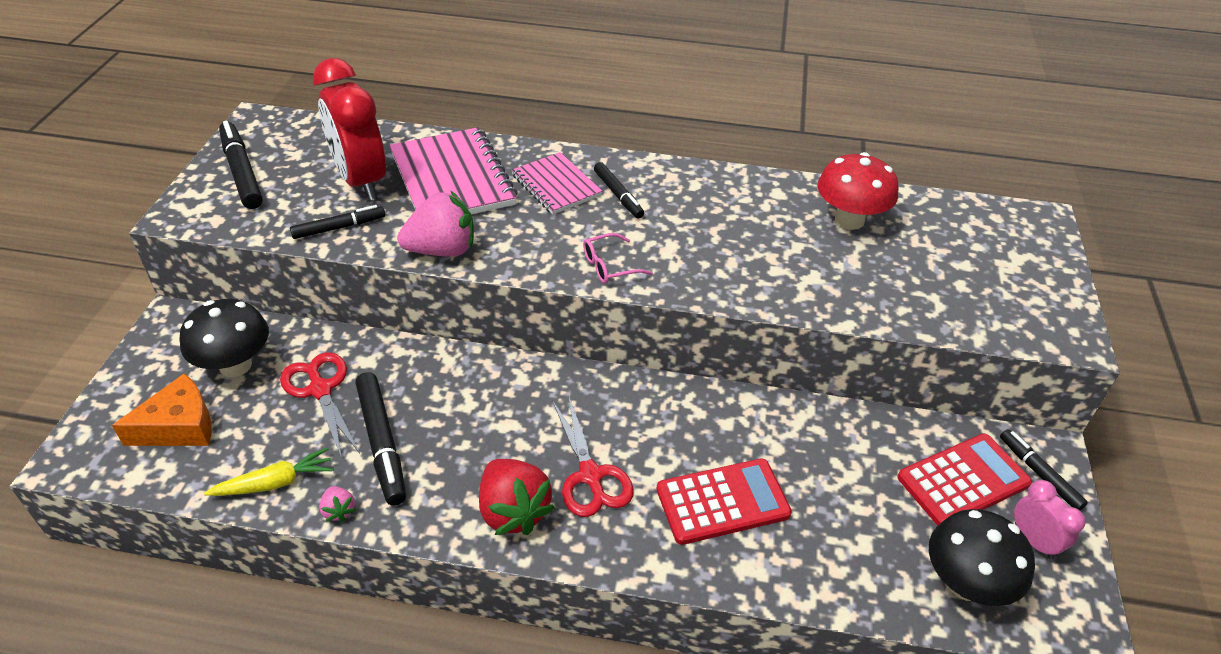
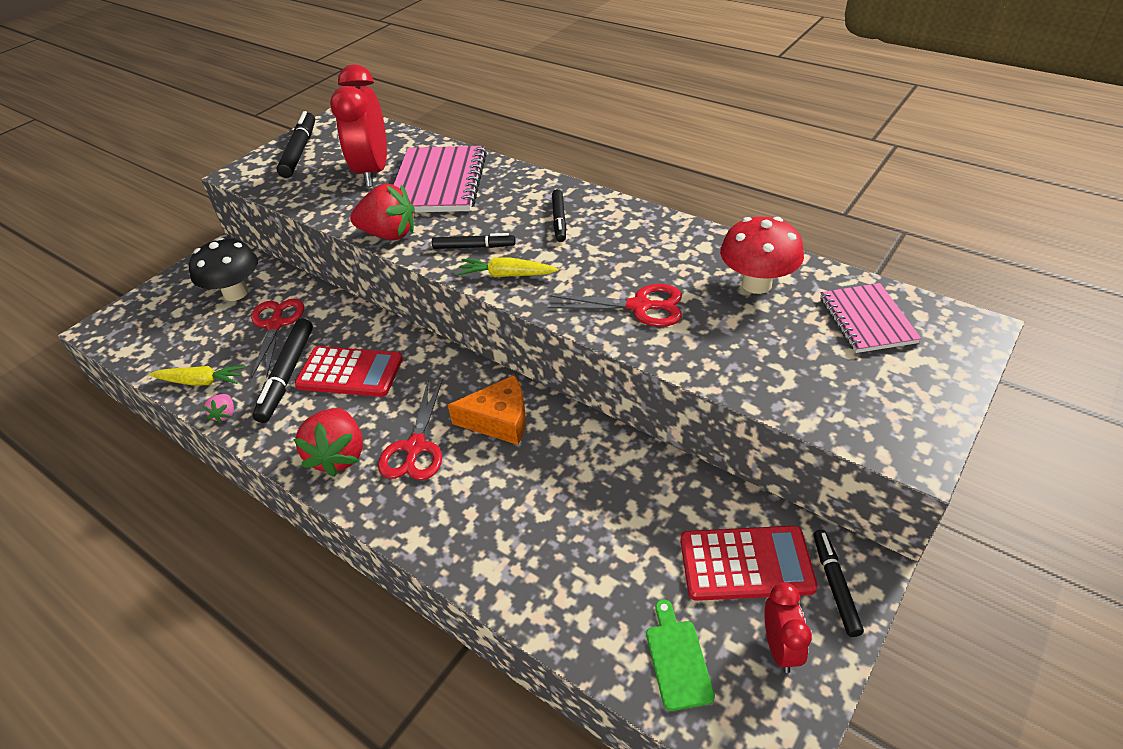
camera: 30 degrees right, 0 degrees up
orange cheese [112,373,212,446] -> orange cheese moved to [448,375,526,445]
black marker [290,205,385,239] -> black marker moved to [432,233,516,249]
pink strawberry [397,191,474,257] -> red strawberry [350,184,415,240]
pink notebook [512,152,602,215] -> pink notebook moved to [820,283,921,353]
pink glasses [583,233,653,283] -> yellow carrot [457,257,559,277]
red calculator [656,458,792,545] -> red calculator moved to [295,346,403,397]
black mushroom [929,509,1035,606] -> green cutting board [646,600,715,711]
pink clock [1014,480,1086,560] -> red clock [765,582,812,673]
none -> red scissors [548,284,682,327]

